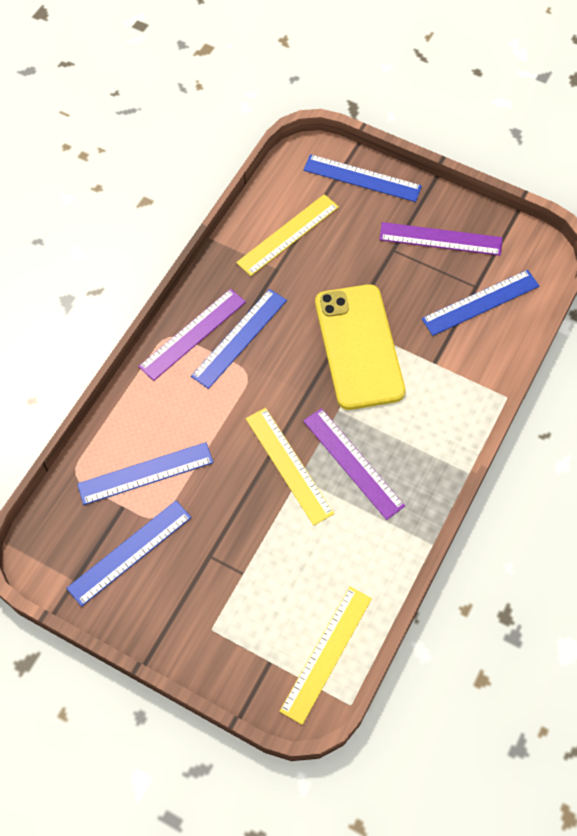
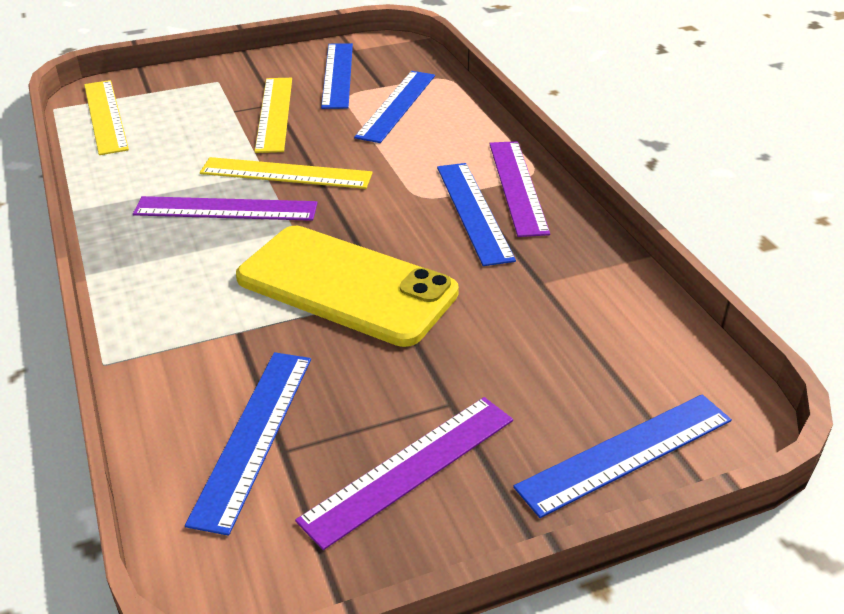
camera: 130 degrees right, 25 degrees down
yellow ruler [236,194,339,276] -> yellow ruler moved to [254,78,292,153]

